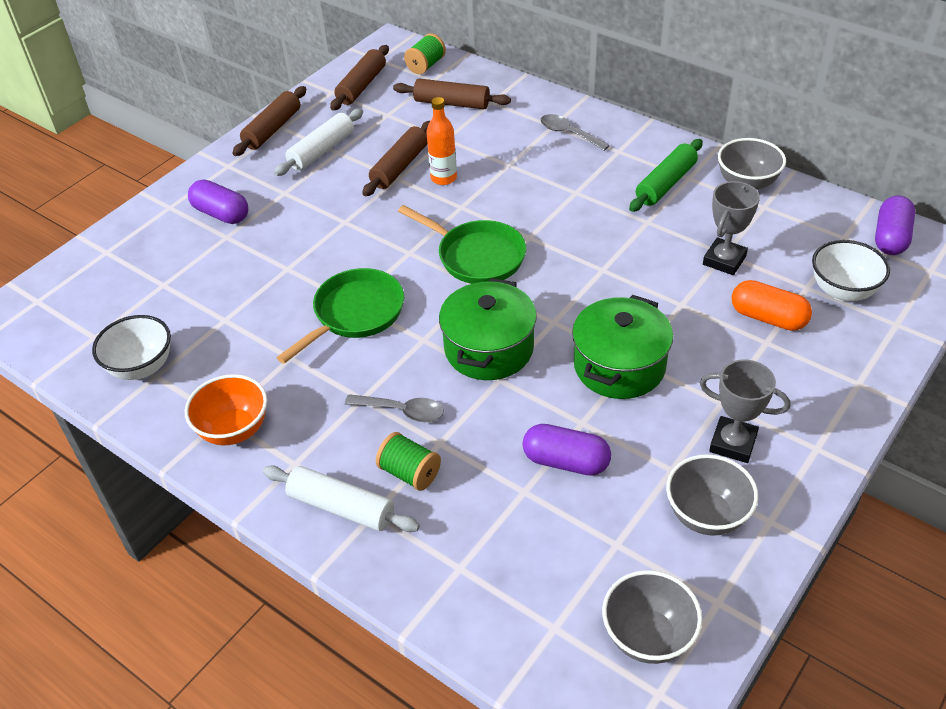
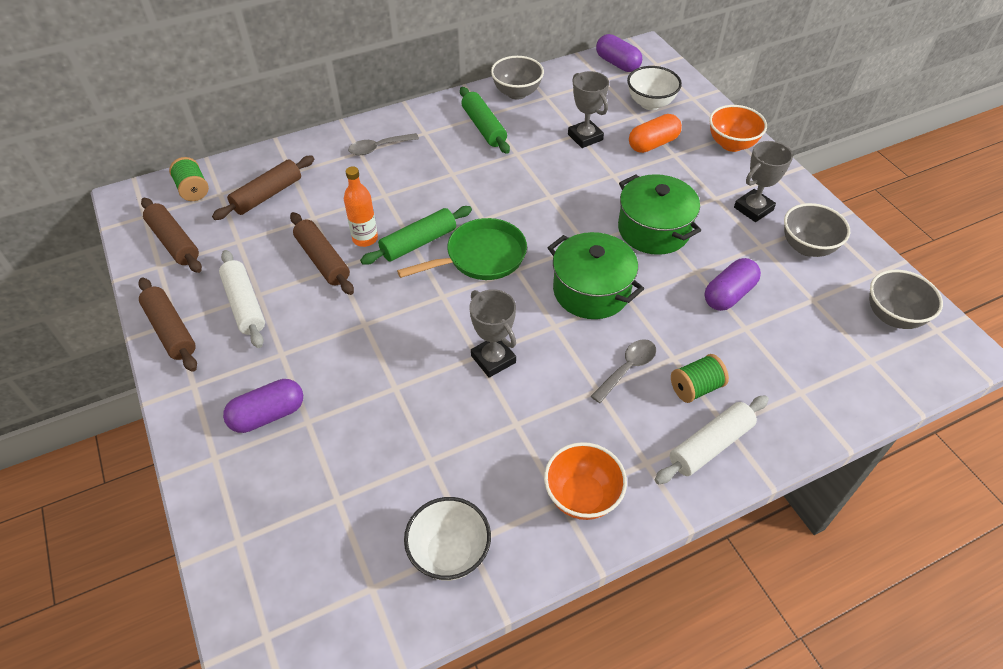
camera: 65 degrees left, 5 degrees up
green pan [277,268,404,364] -> grey trophy [470,289,516,378]
none -> green rolling pin [360,206,472,265]
none -> orange bowl [709,105,767,152]

